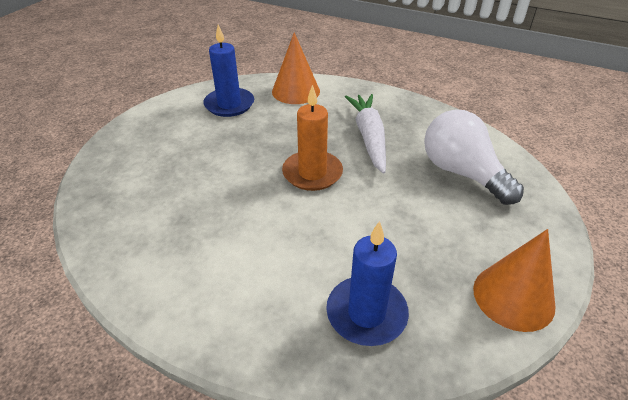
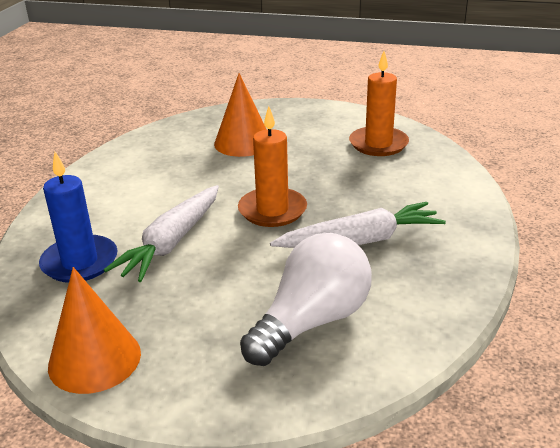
camera: 80 degrees right, 10 degrees down
blue candle [203,24,254,117] -> orange candle [349,51,409,156]
orange cone [272,32,320,104] -> orange cone moved to [214,73,267,157]
none -> white carrot [104,185,219,282]

